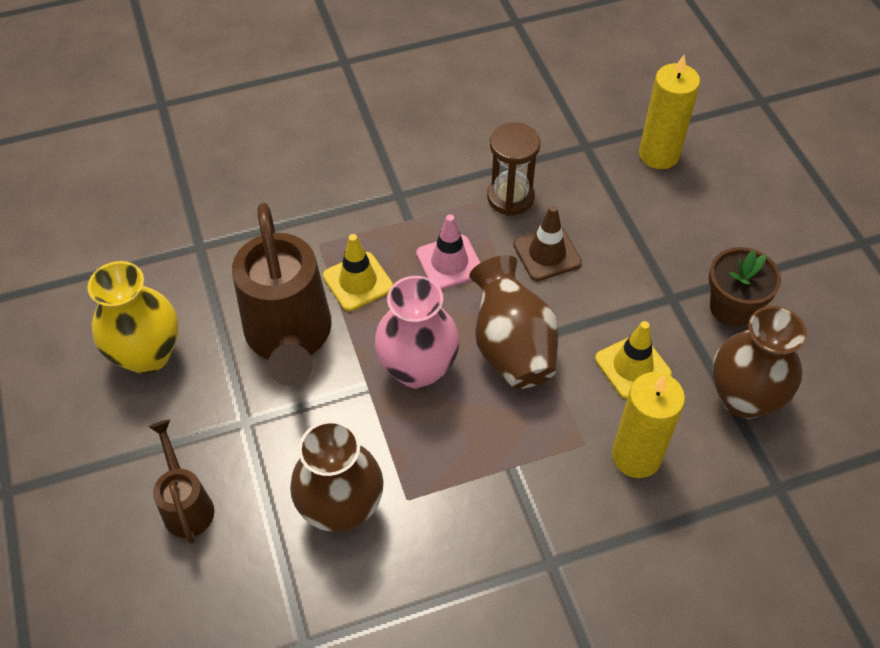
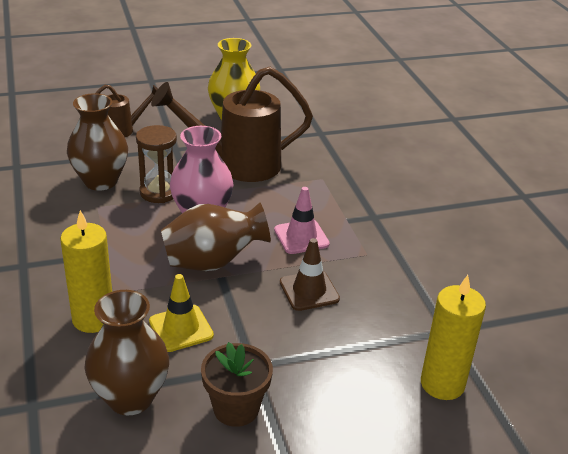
camera: 90 degrees right, 20 degrees down
yellow traffic cone [323,234,393,311] -> none
brown hourglass [487,123,540,216] -> brown hourglass moved to [136,125,177,203]

